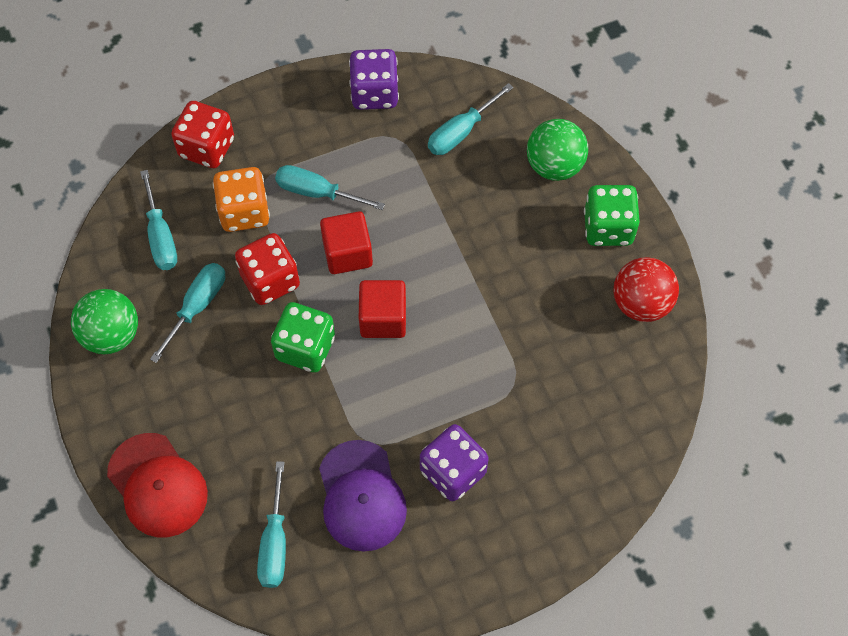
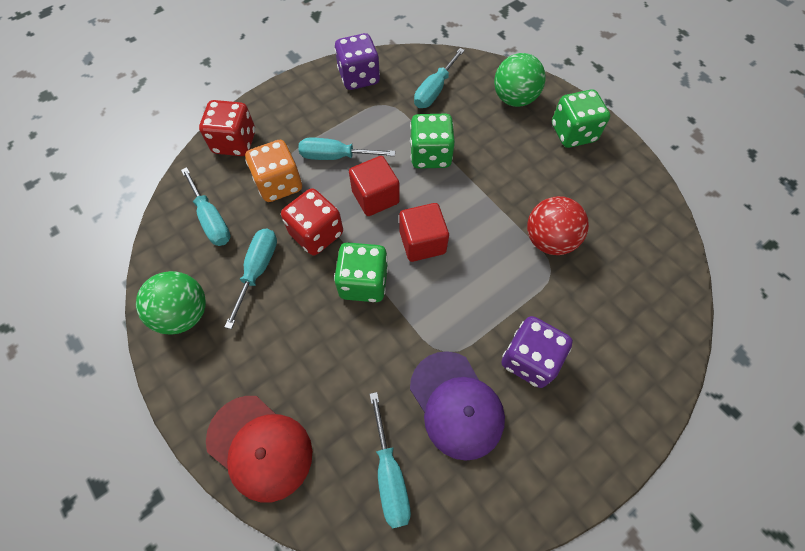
camera: 15 degrees left, 0 degrees up
red ball [613,257,679,322] -> red ball moved to [527,196,589,255]
none -> green dice [410,114,455,169]

